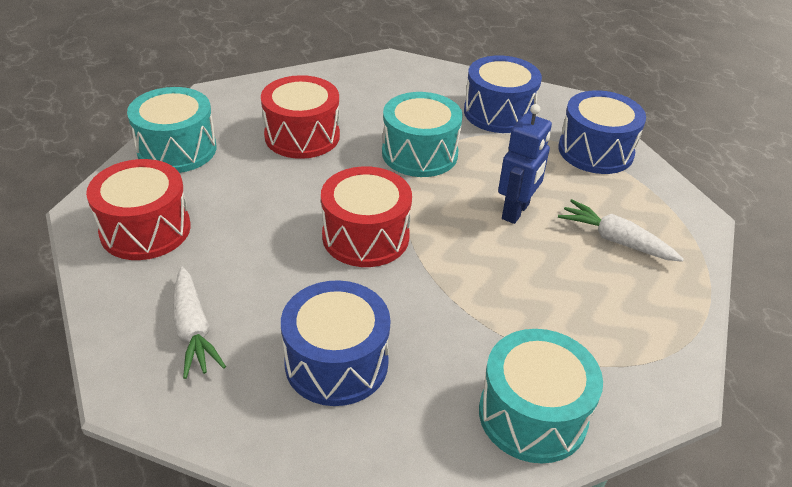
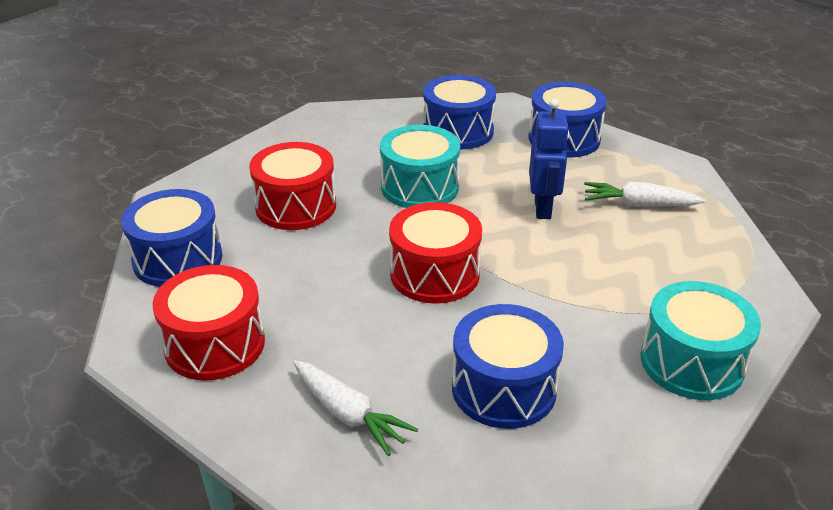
camera: 25 degrees left, 5 degrees down
turquoise drum [127,87,216,173] -> blue drum [121,189,222,287]

